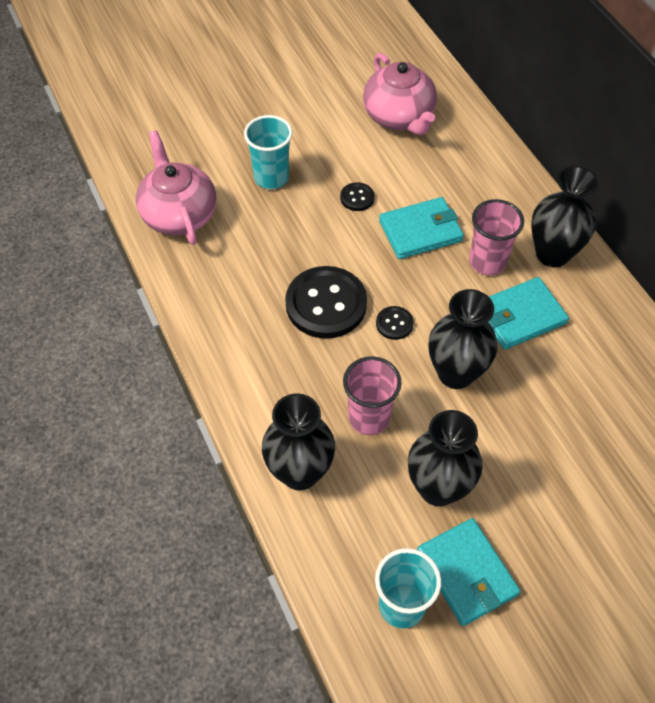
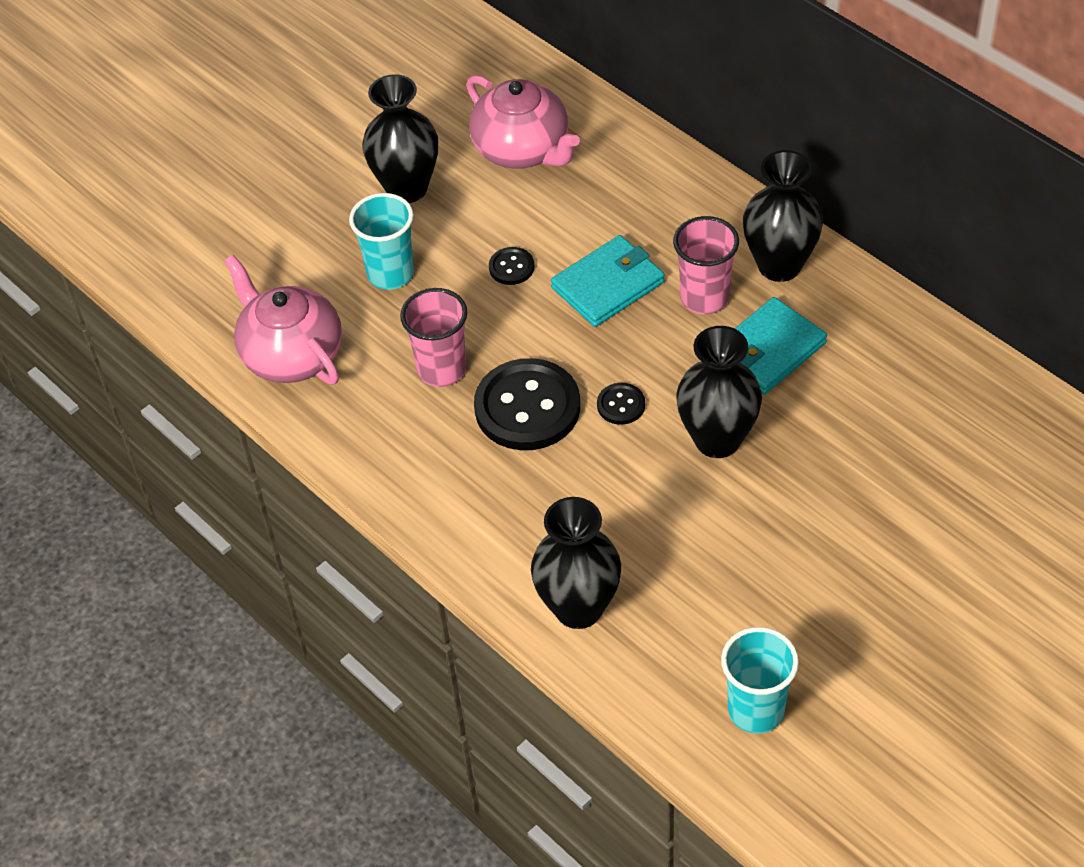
camera: 15 degrees left, 5 degrees down
pink cup [343,356,402,435] -> pink cup moved to [400,288,467,387]
black vase [408,410,483,506] -> black vase moved to [362,74,438,203]
turquoise wallet [417,518,520,626] -> none

